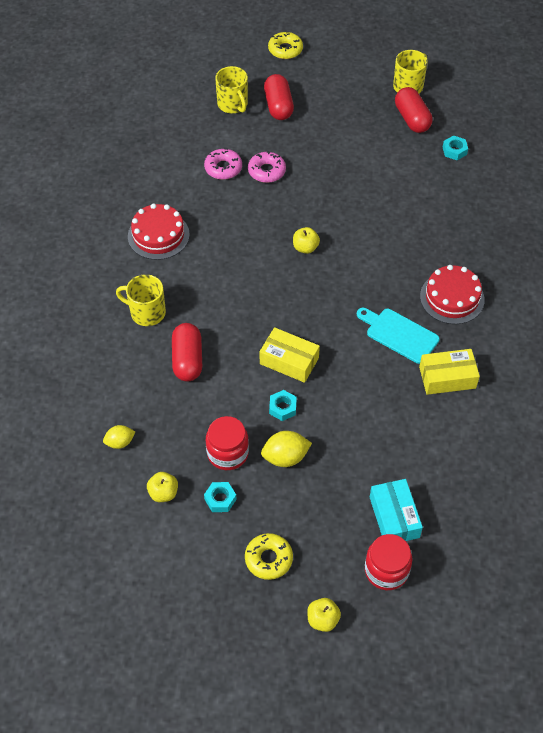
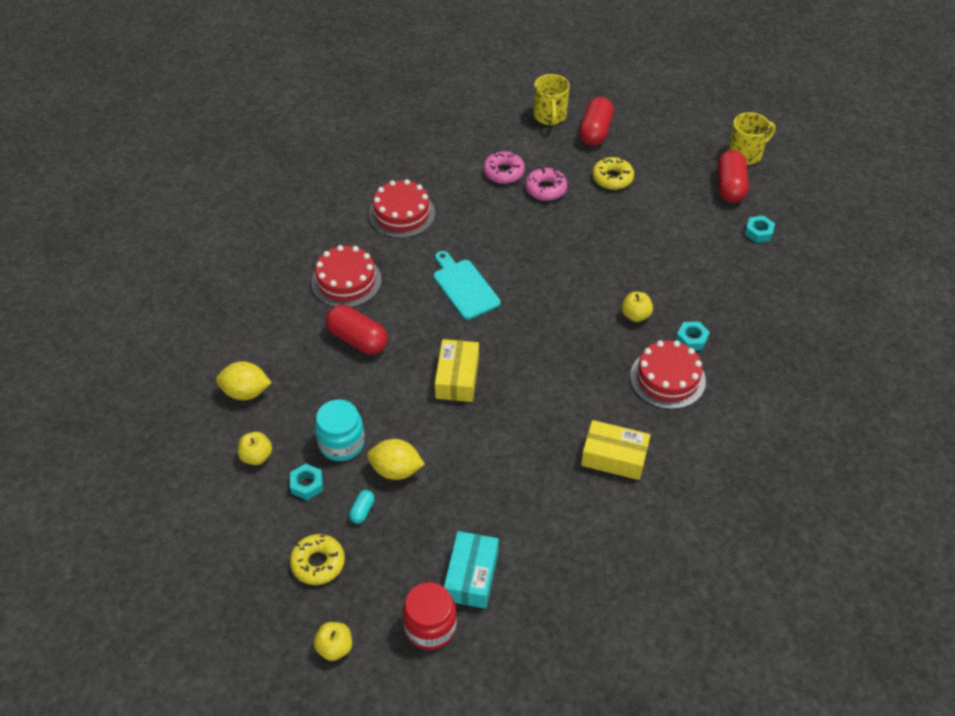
camera: 25 degrees right, 5 degrees down
yellow lemon [103,425,136,449] -> yellow lemon [216,361,272,400], size x1.54
yellow mug [116,274,166,326] -> red cake [311,245,382,307]
red capsule [172,323,202,381] -> red capsule turned 75 degrees counterclockwise [326,305,388,354]
red jar [206,416,249,470] -> turquoise jar [315,400,365,461]
yellow box [260,327,320,383] -> yellow box turned 45 degrees clockwise [435,339,479,402]
yellow donut [268,31,303,59] -> yellow donut moved to [592,157,634,190]
turquoise nut [269,390,297,421] -> turquoise nut moved to [676,322,710,350]
yellow apple [293,227,320,254] -> yellow apple moved to [622,292,653,322]
turquoise cutting board [357,308,440,364] -> turquoise cutting board moved to [434,251,501,320]
none -> turquoise capsule [349,490,374,524]

